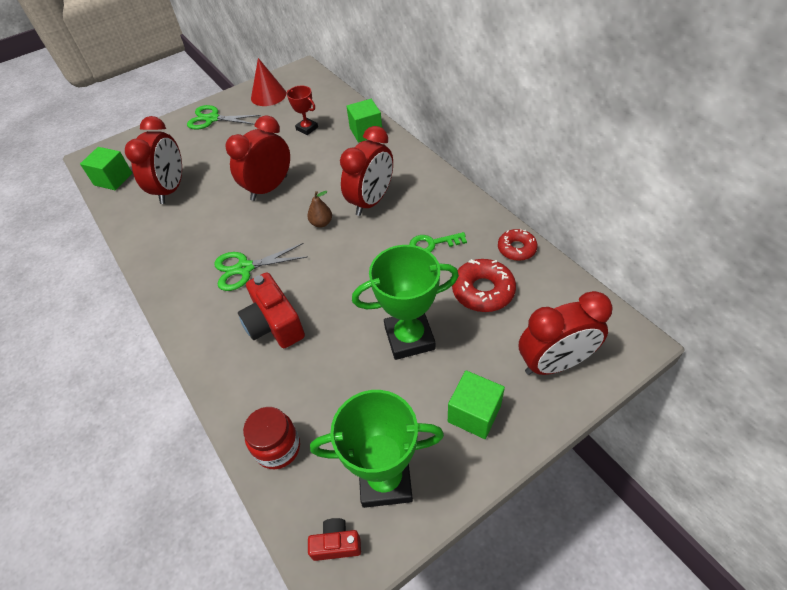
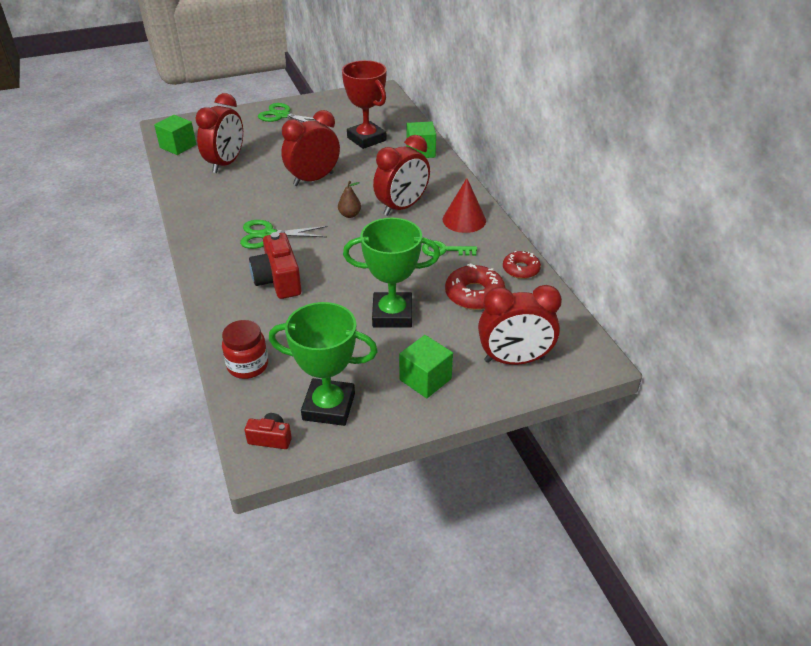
camera: 10 degrees right, 10 degrees down
red cone [251,58,286,106] -> red cone moved to [443,178,486,233]
red trophy [287,86,318,135] -> red trophy [342,60,387,149], size x1.83

